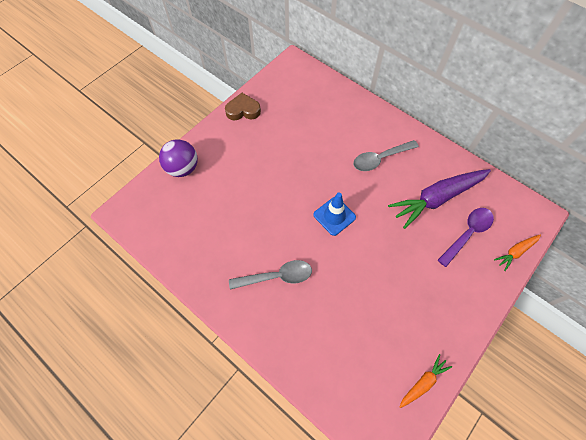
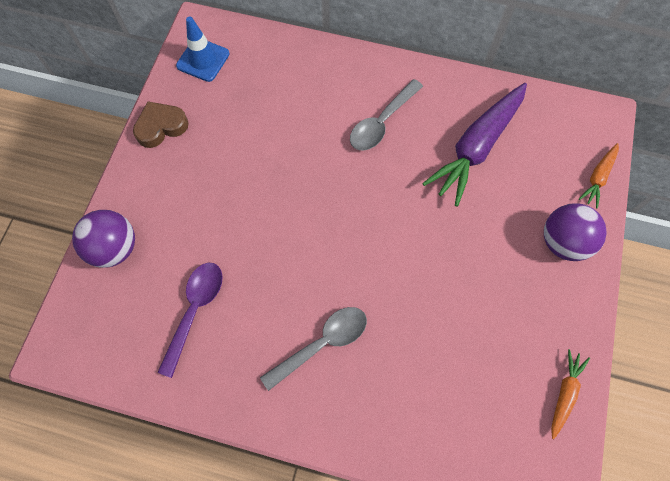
camera: 25 degrees left, 5 degrees up
blue traffic cone [313,192,356,236] -> blue traffic cone moved to [176,16,230,82]
purple spoon [438,208,494,267] -> purple spoon moved to [157,263,223,378]
none -> purple ball [544,203,607,261]

